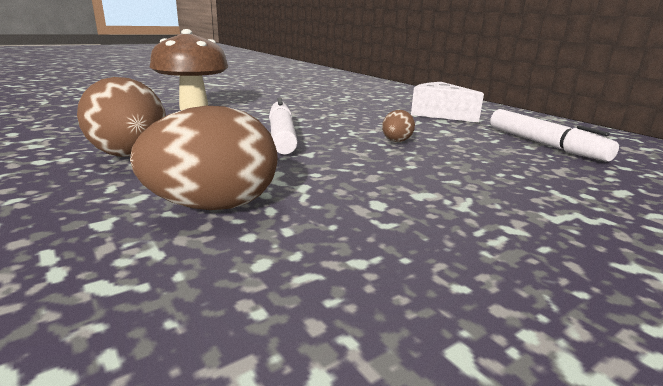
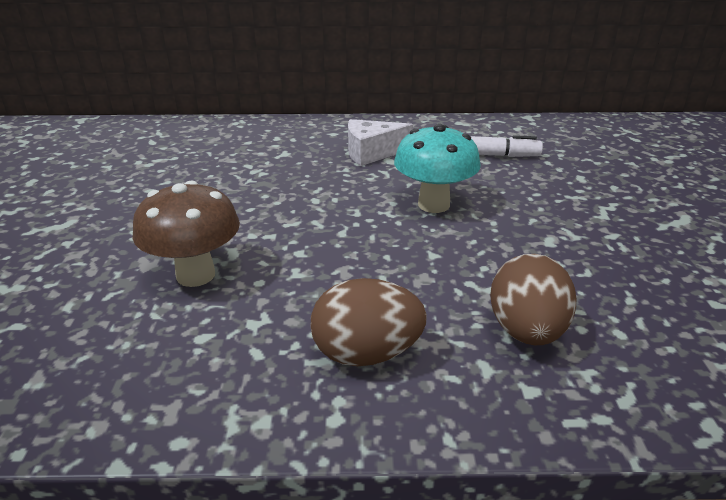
camera: 55 degrees left, 10 degrees up
white marker [269,97,298,155] -> none
brown egg [382,110,415,142] -> turquoise mushroom [394,124,481,213]

